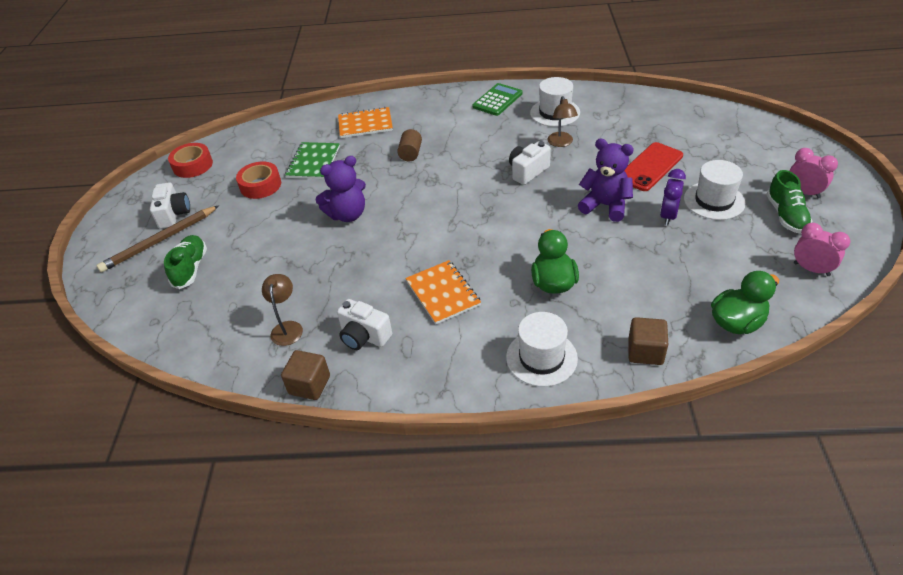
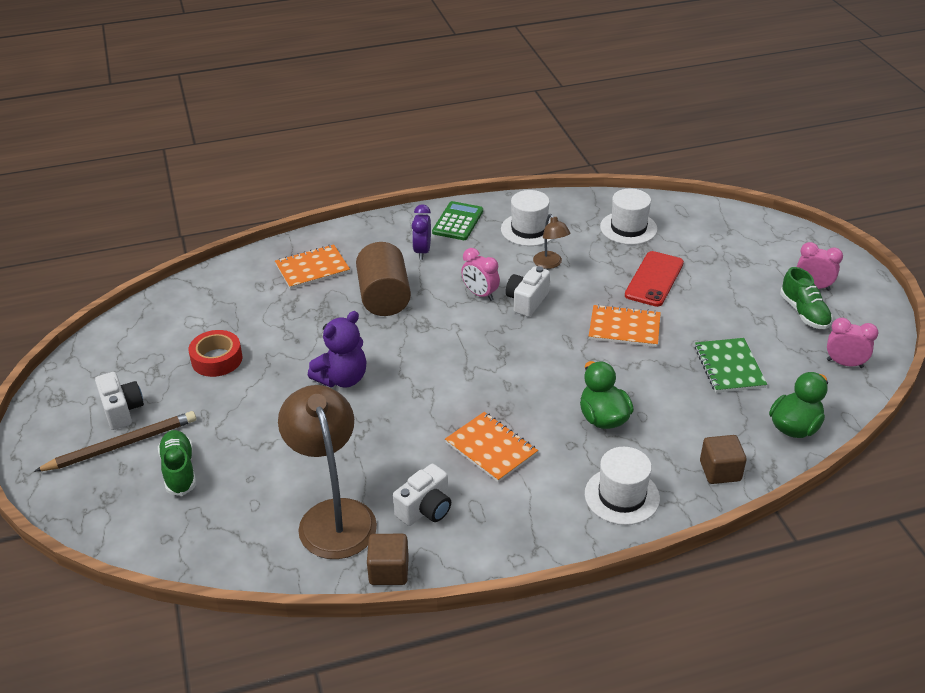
camera: 20 degrees left, 5 degrees down
brown pencil [97,206,219,272] -> brown pencil turned 150 degrees counterclockwise [34,411,196,472]
red tape [168,143,213,178] -> none
brown lamp [262,274,303,346] -> brown lamp [278,385,377,559], size x2.09
green notebook [285,142,340,179] -> green notebook moved to [694,338,767,393]
white camera [337,299,392,350] -> white camera turned 60 degrees counterclockwise [393,464,451,526]
brown cylinder [397,129,422,161] -> brown cylinder [356,242,411,316], size x1.96
purple teddy bear [578,139,634,222] -> orange notebook [589,304,661,347]
purple clock [660,169,686,226] -> purple clock moved to [412,204,431,260]
white hat [684,160,746,220] -> white hat moved to [600,188,657,245]
none -> pink clock [461,248,500,301]

